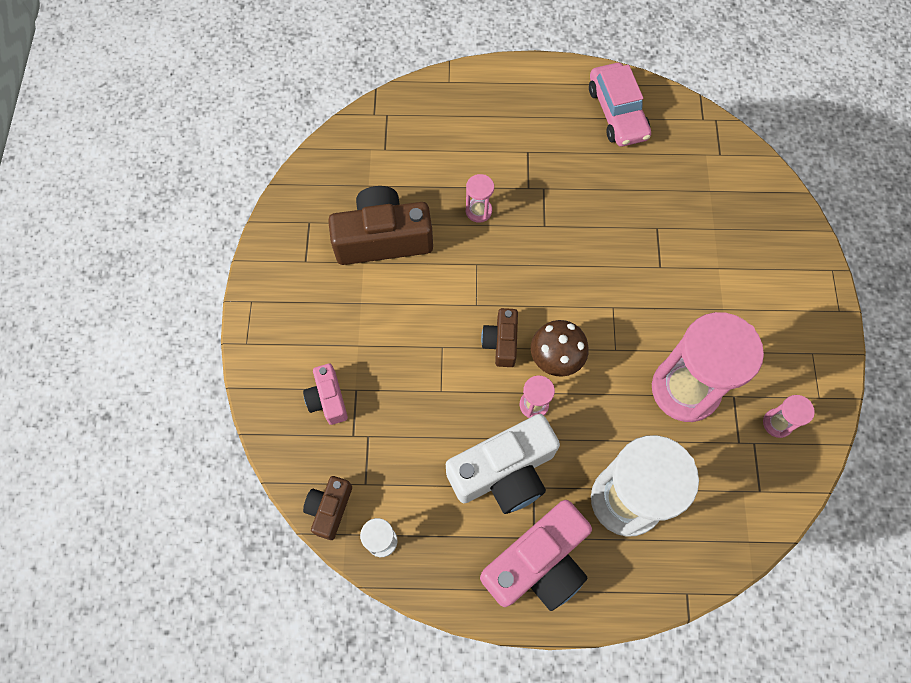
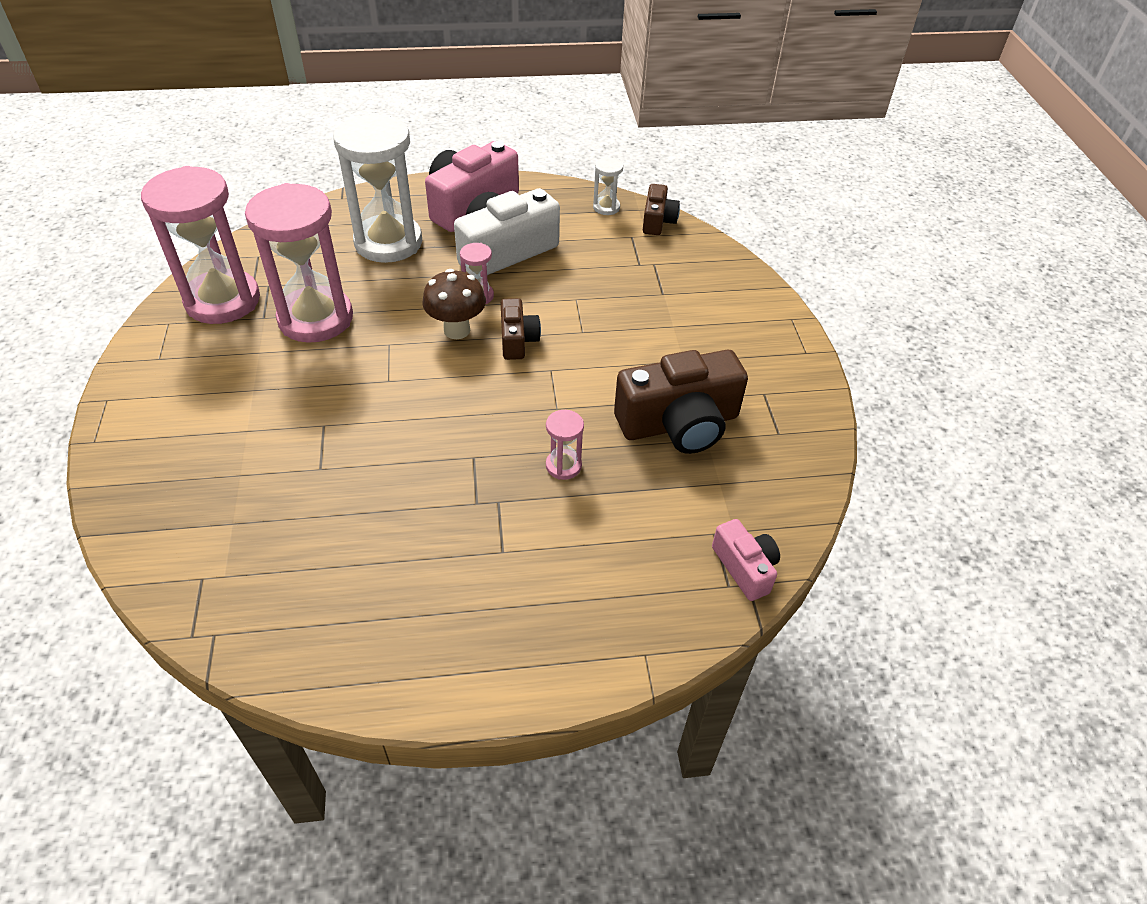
camera: 170 degrees right, 20 degrees down
pink camera [303,364,348,425] -> pink camera moved to [712,519,780,601]
pink car [589,63,651,147] -> none
pink hourglass [763,395,815,438] -> pink hourglass [141,166,260,324], size x2.35

